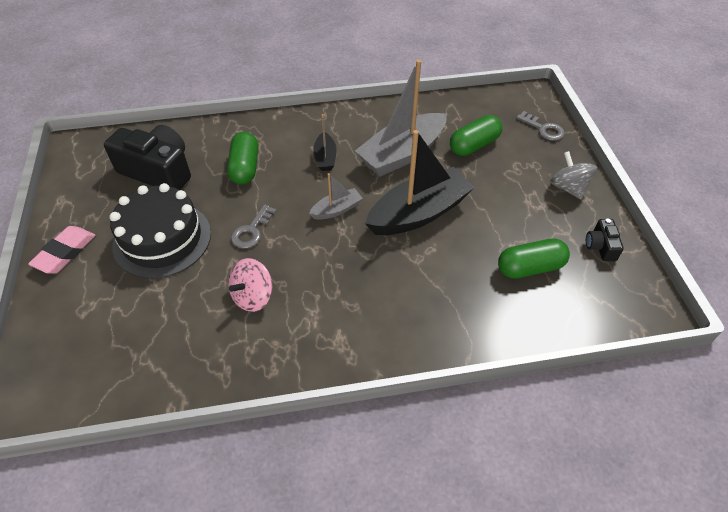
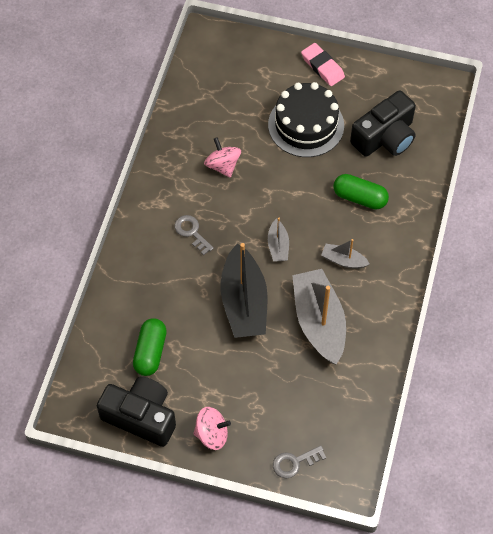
camera: 115 degrees right, 10 degrees up
grey key [231,204,277,249] -> grey key moved to [175,215,214,255]
black boat [313,114,337,171] -> grey boat [321,239,370,269]
green capsule [450,115,502,156] -> none
grey spinning top [550,151,598,199] -> pink spinning top [193,407,231,450]
black camera [586,219,624,261] -> black camera [97,376,176,447], size x2.12

